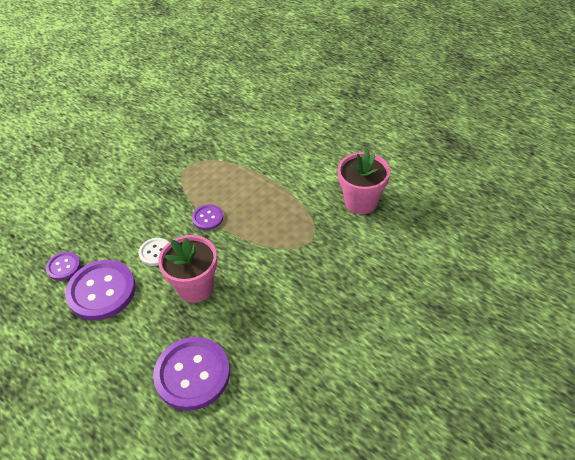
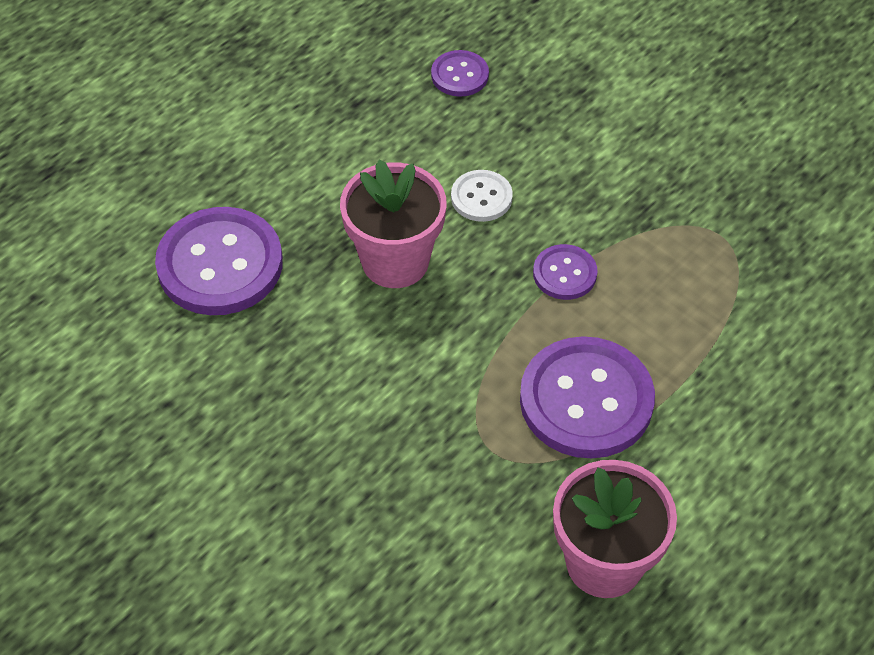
camera: 90 degrees right, 5 degrees up
purple button [65,260,136,321] -> purple button moved to [520,336,655,459]

